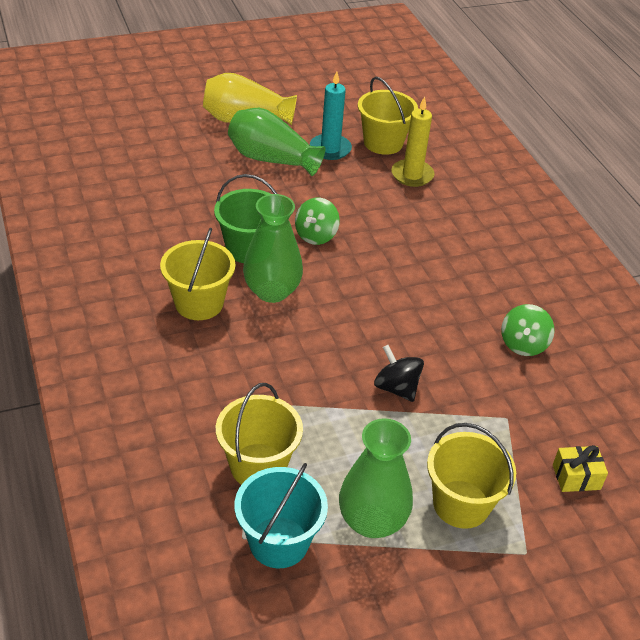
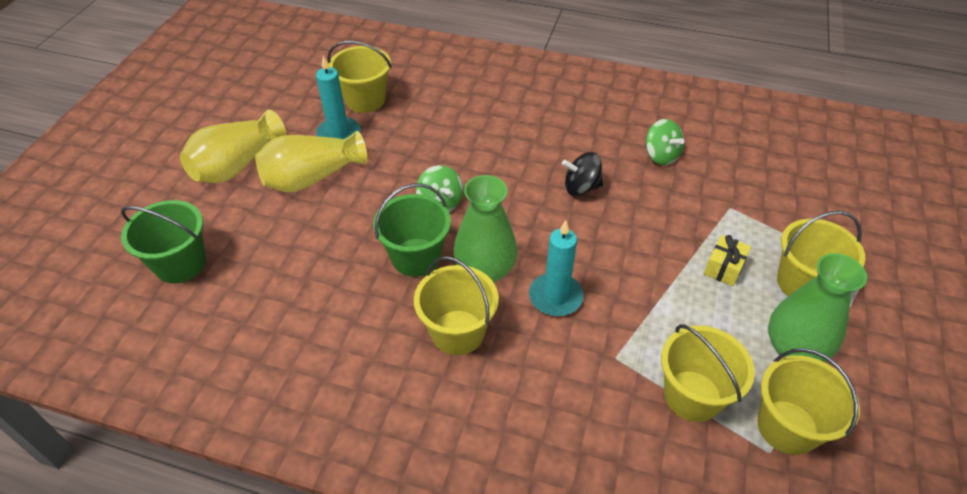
camera: 50 degrees left, 5 degrees up
green vase [228,108,326,176] -> yellow vase [255,131,367,192]
turquoise bucket [235,463,328,568] -> yellow bucket [757,348,860,455]
black spinning top [374,345,424,402] -> black spinning top moved to [562,152,603,196]
yellow candle [391,97,435,187] -> none
yellow gift [553,445,608,492] -> yellow gift moved to [704,235,751,286]
none -> green bucket [121,200,206,283]
none -> turquoise candle [529,220,583,316]

